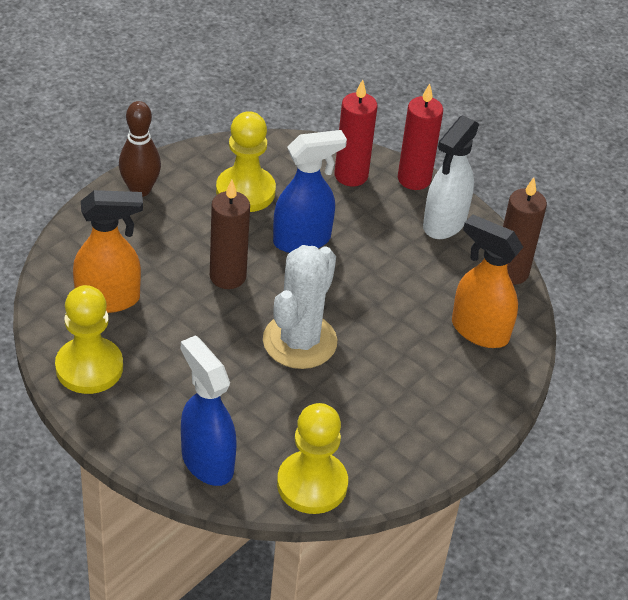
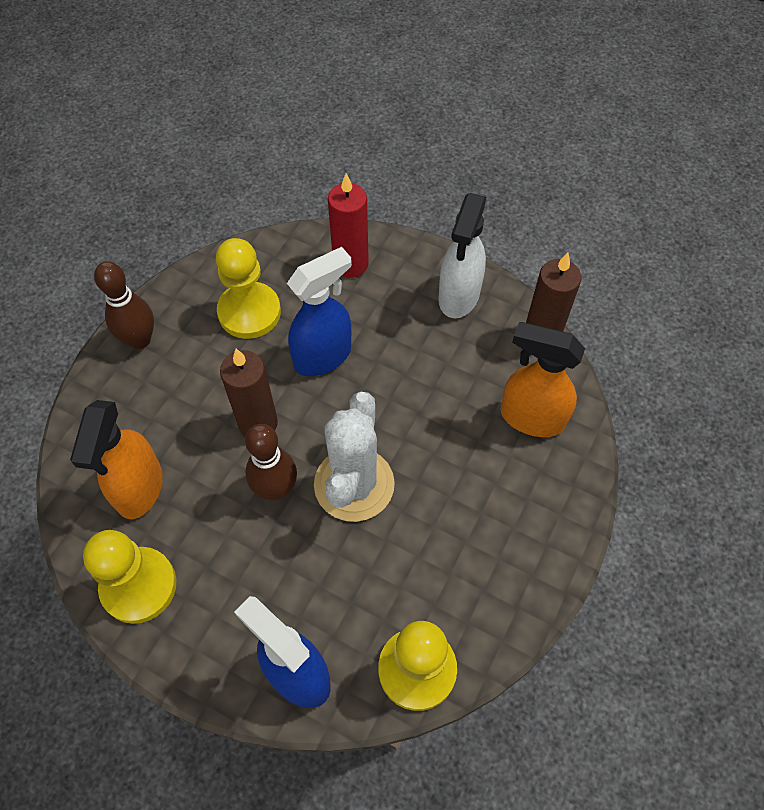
camera: 10 degrees left, 15 degrees up
orange spray bottle [73,190,143,313] -> orange spray bottle turned 120 degrees clockwise [70,400,163,519]
red candle [398,83,443,190] -> none
none -> brown bowling pin [245,424,297,501]

